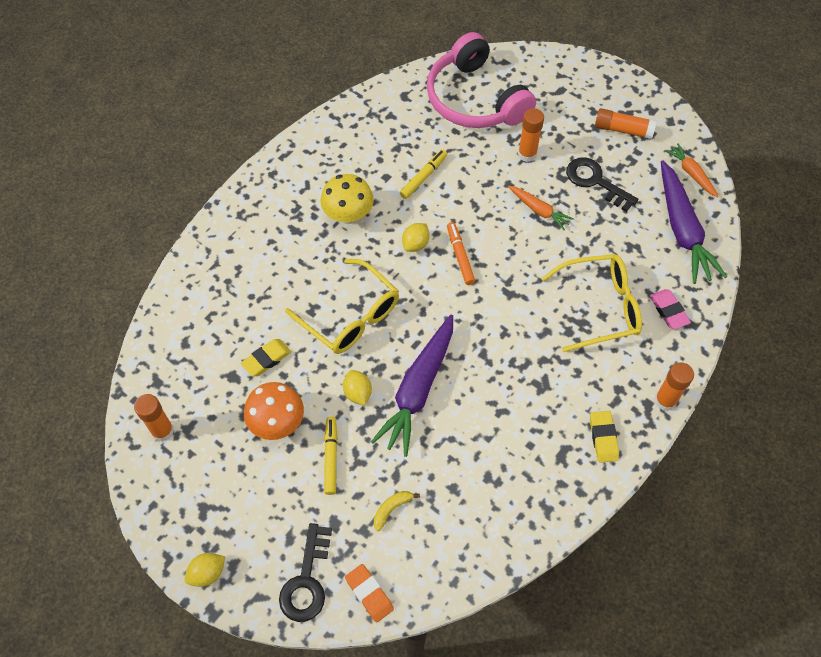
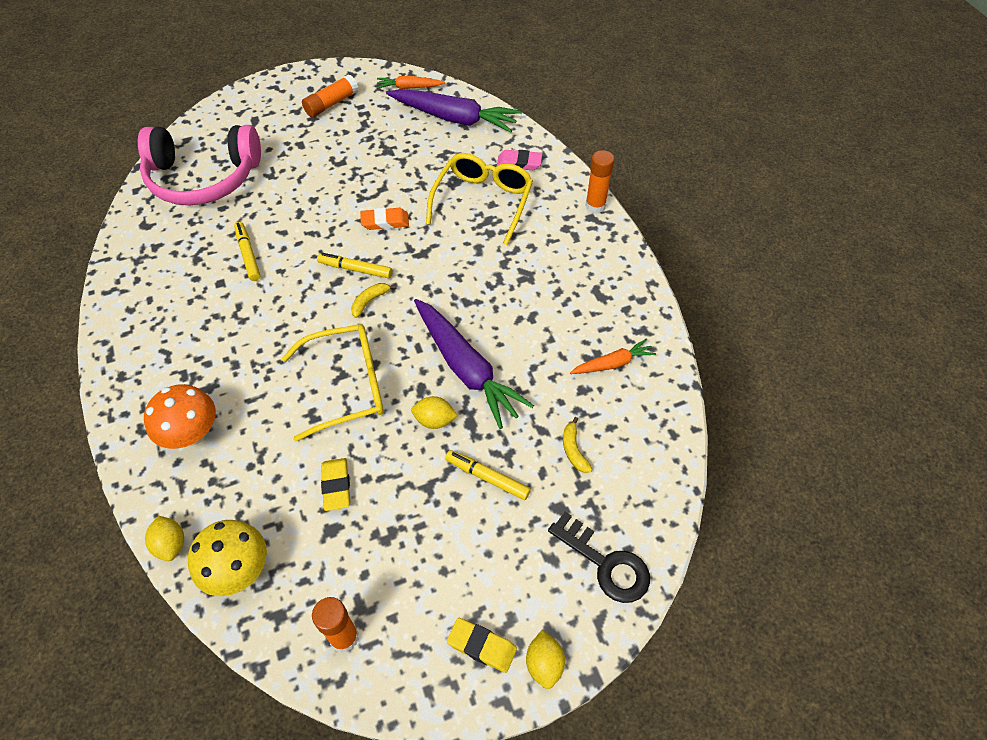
camera: 60 degrees left, 5 degrees down
orange mushroom [244,382,304,440] -> orange mushroom moved to [144,384,216,449]
yellow mushroom [320,174,374,224] -> yellow mushroom moved to [188,520,267,596]
orange eraser [345,564,394,623] -> orange eraser moved to [360,208,409,230]
yellow lemon [402,223,430,252] -> yellow lemon moved to [145,516,184,561]
orange marker [447,222,475,285] -> yellow marker [317,253,392,279]
orange carrot [508,186,574,230] -> orange carrot moved to [570,338,656,374]
orange glue stick [518,108,544,162] -> none
black key [566,157,638,212] -> none
yellow eraser [590,411,619,463] -> yellow eraser moved to [447,618,517,673]
none -> yellow banana [351,283,396,318]

